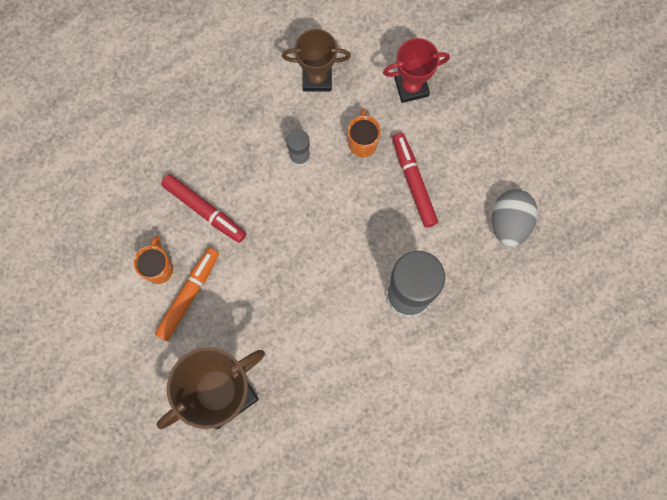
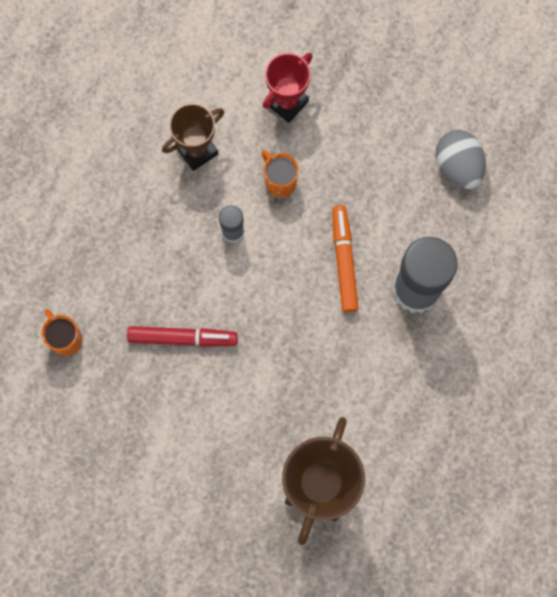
camera: 35 degrees left, 0 degrees up
orange mug [134,236,173,284] -> orange mug moved to [41,309,83,356]
orange marker [155,247,219,341] -> orange marker moved to [332,205,358,312]
red marker [392,133,438,228] -> none

